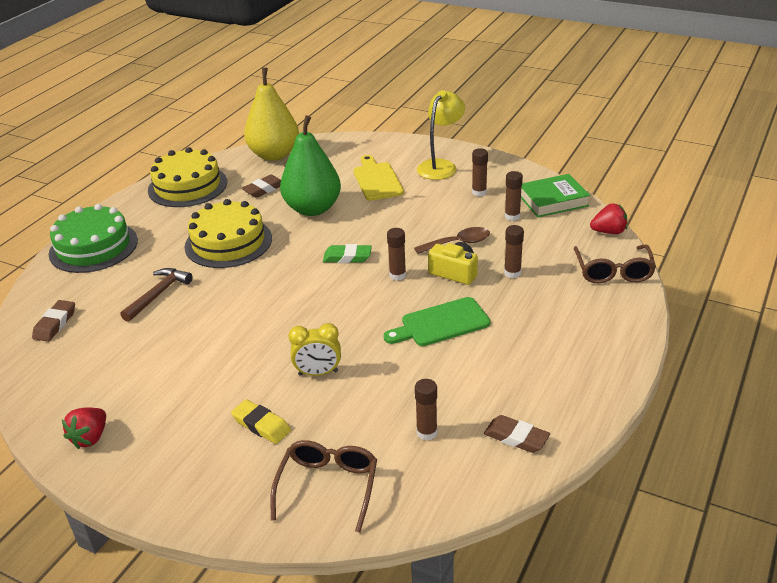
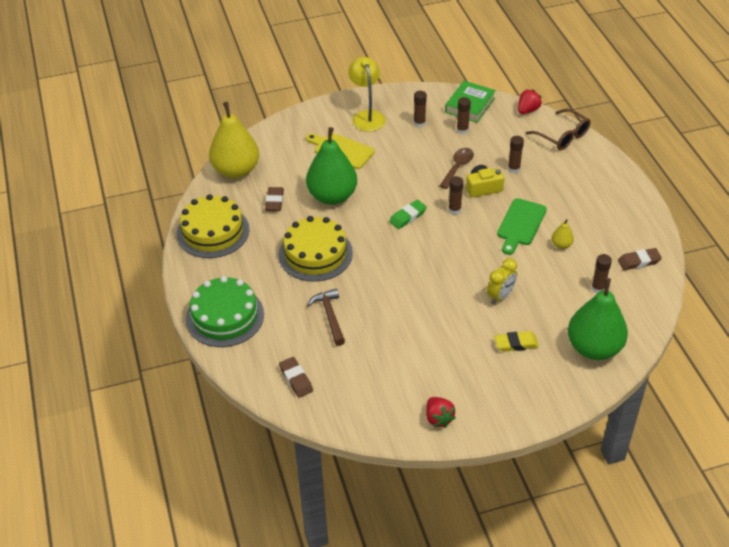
camera: 45 degrees left, 10 degrees up
brown glasses [270,440,377,533] -> green pear [568,278,628,360]
none -> yellow pear [552,219,574,249]

